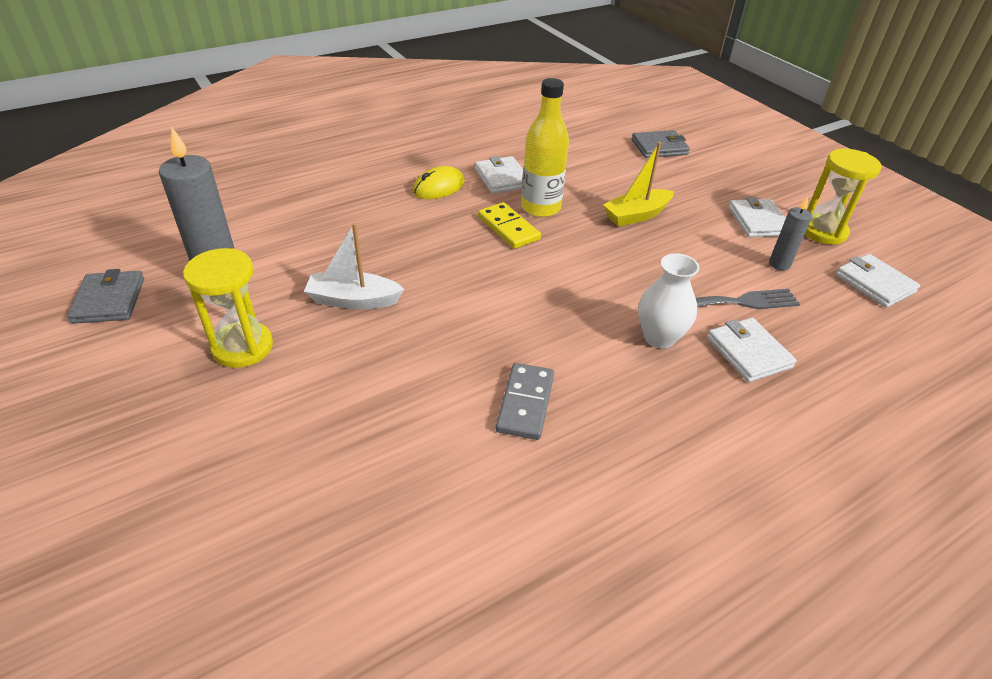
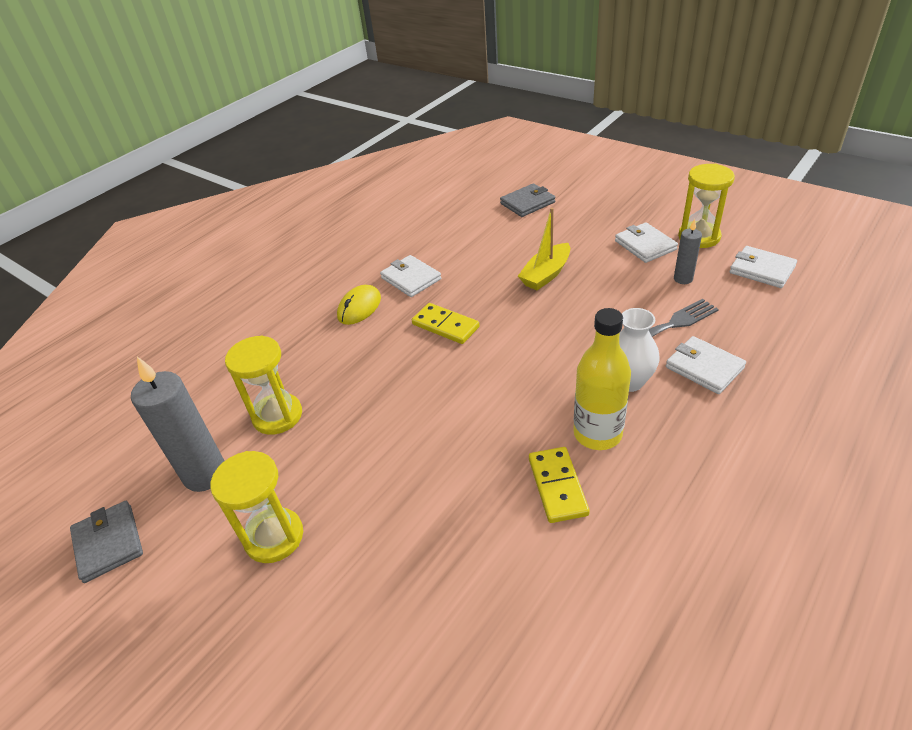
camera: 15 degrees left, 0 degrees up
white boat [304,223,404,309] -> none
grey domino [496,363,554,440] -> yellow domino [529,447,590,523]
yellow bottle [521,78,569,217] -> yellow bottle moved to [573,308,631,450]
none -> yellow hourglass [225,336,302,435]

